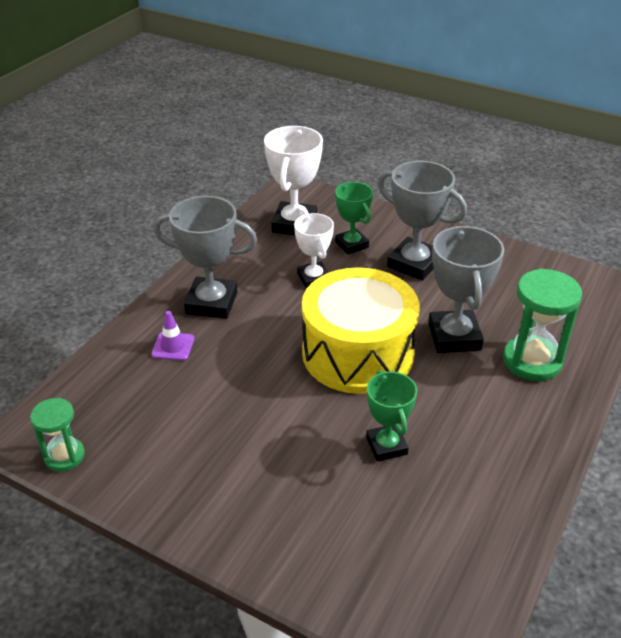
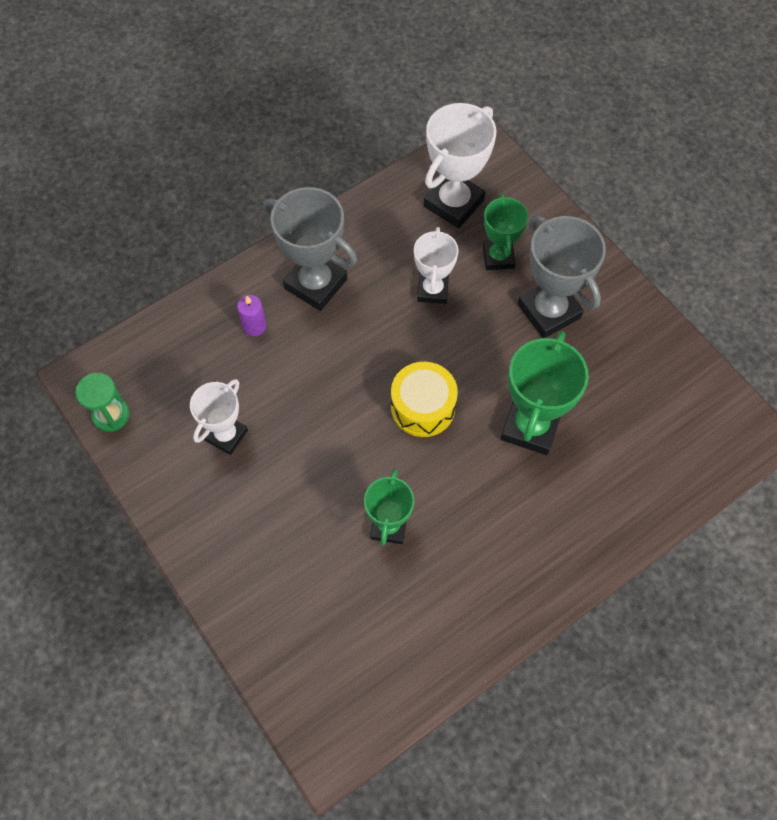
camera: 25 degrees right, 25 degrees up
purple traffic cone [151,311,194,361] -> purple candle [237,295,267,336]
yellow drum [302,267,419,394] -> yellow drum [391,362,458,437], size x0.55
grey trophy [428,226,504,353] -> green trophy [500,331,589,455]
green hourglass [503,268,582,381] -> none
none -> white trophy [190,379,248,455]

